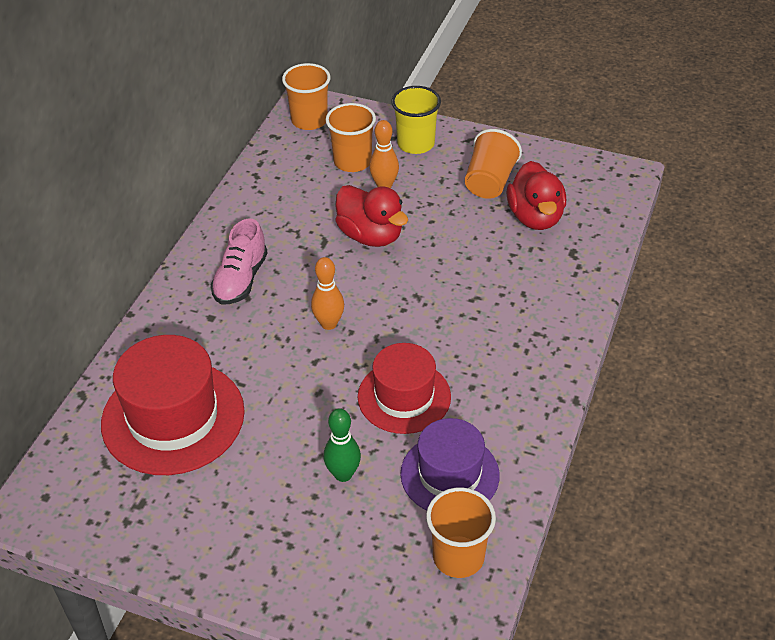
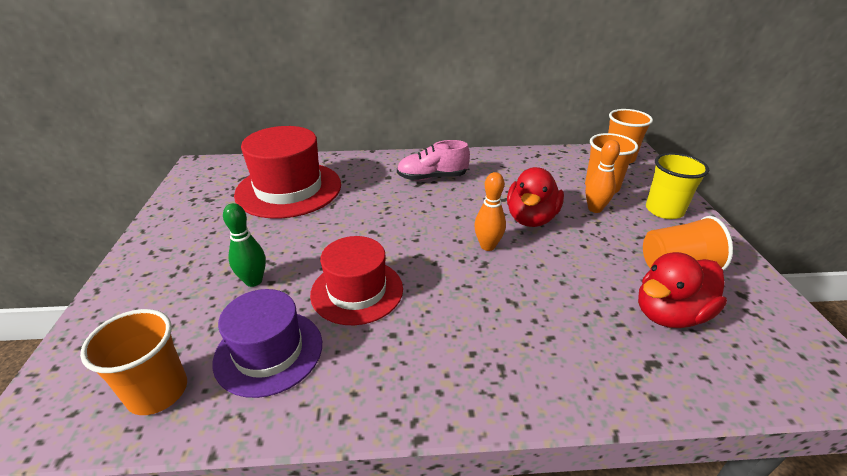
camera: 65 degrees right, 10 degrees down
orange bowling pin [311,257,344,330] -> orange bowling pin moved to [474,172,506,251]

